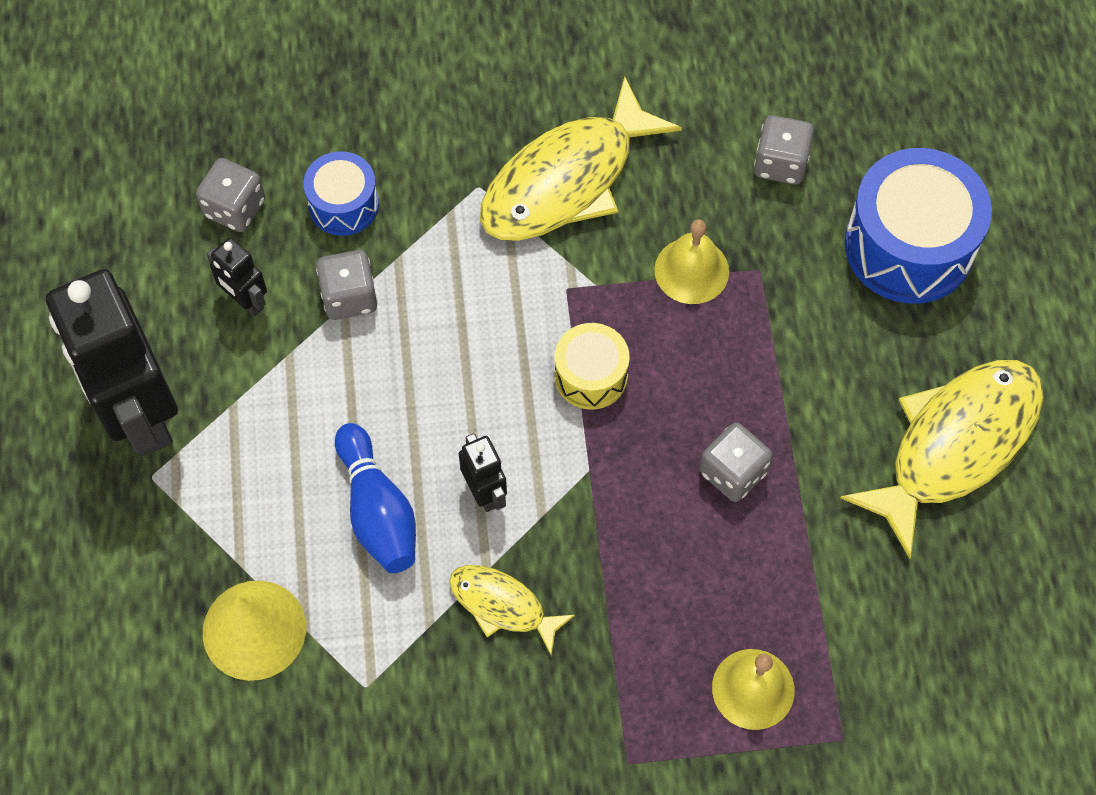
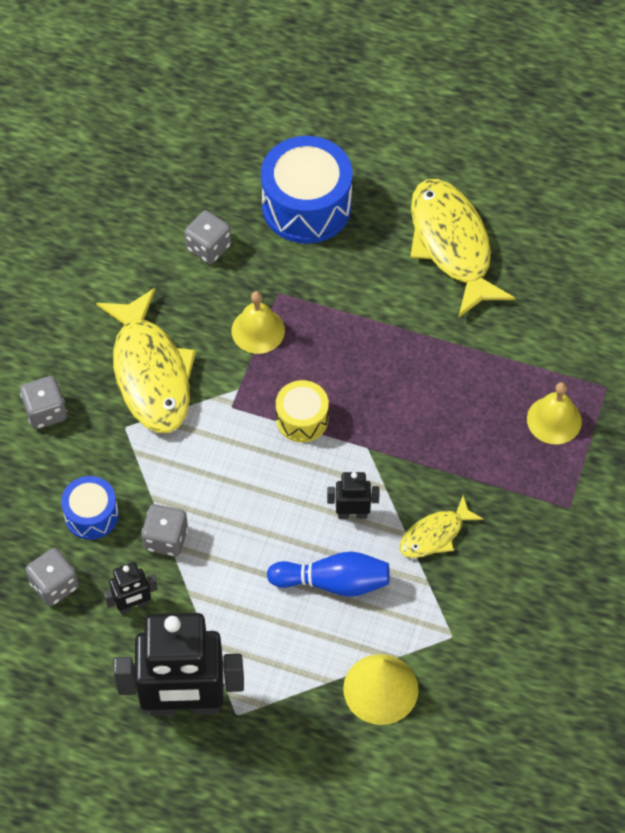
camera: 65 degrees left, 5 degrees down
grey dice [699,422,773,502] -> grey dice moved to [20,376,67,429]

